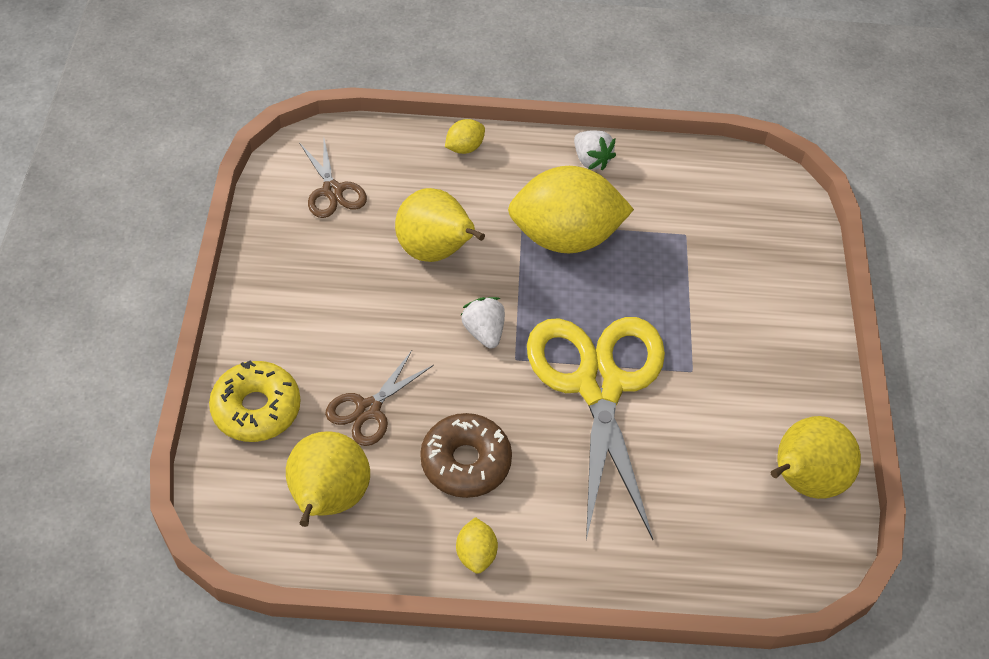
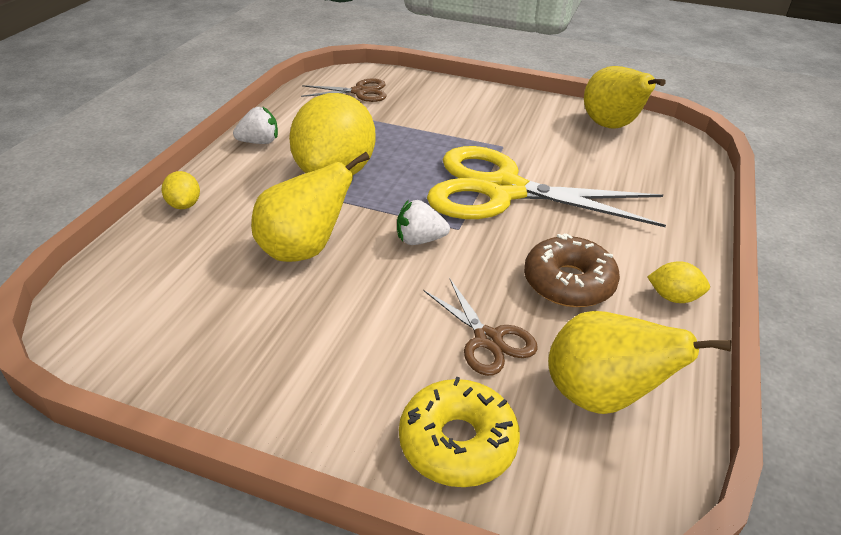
camera: 70 degrees left, 15 degrees down
brown scissors [300,139,367,218] -> brown scissors moved to [301,78,386,102]

